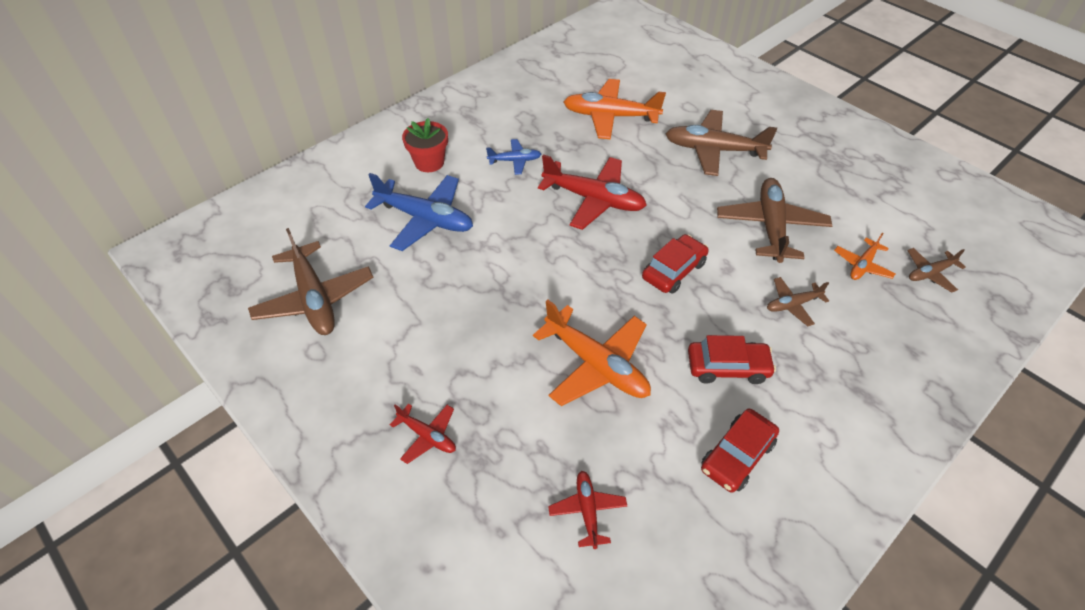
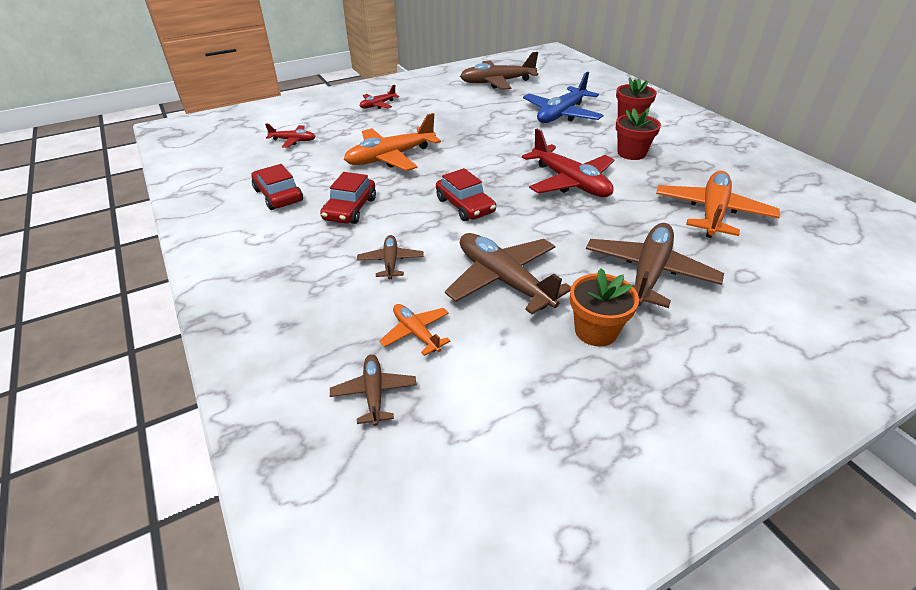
camera: 105 degrees right, 10 degrees down
blue plane [486,139,541,175] -> red flower pot [616,108,661,160]
red plane [538,155,647,230] -> red plane turned 75 degrees counterclockwise [522,129,614,197]
brown plane [717,178,832,263] -> brown plane turned 150 degrees counterclockwise [445,233,571,314]
none -> orange flower pot [570,268,639,347]

